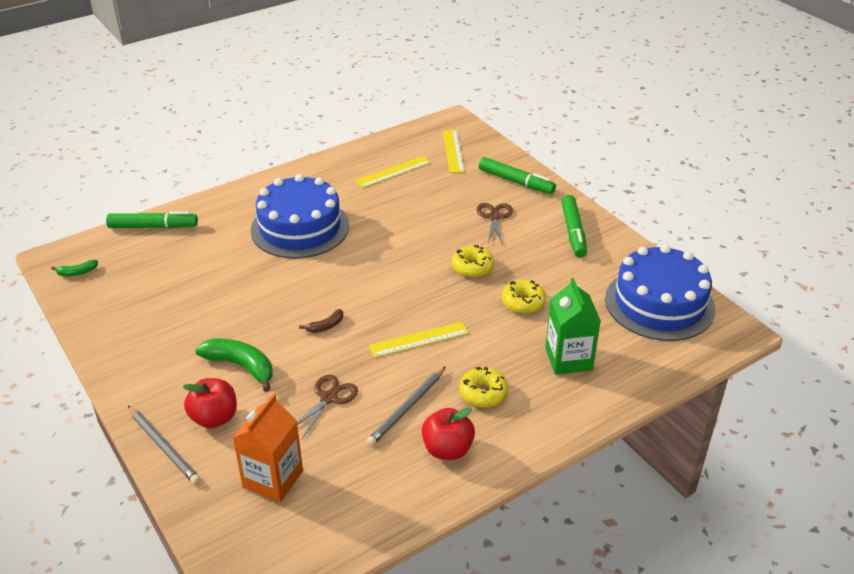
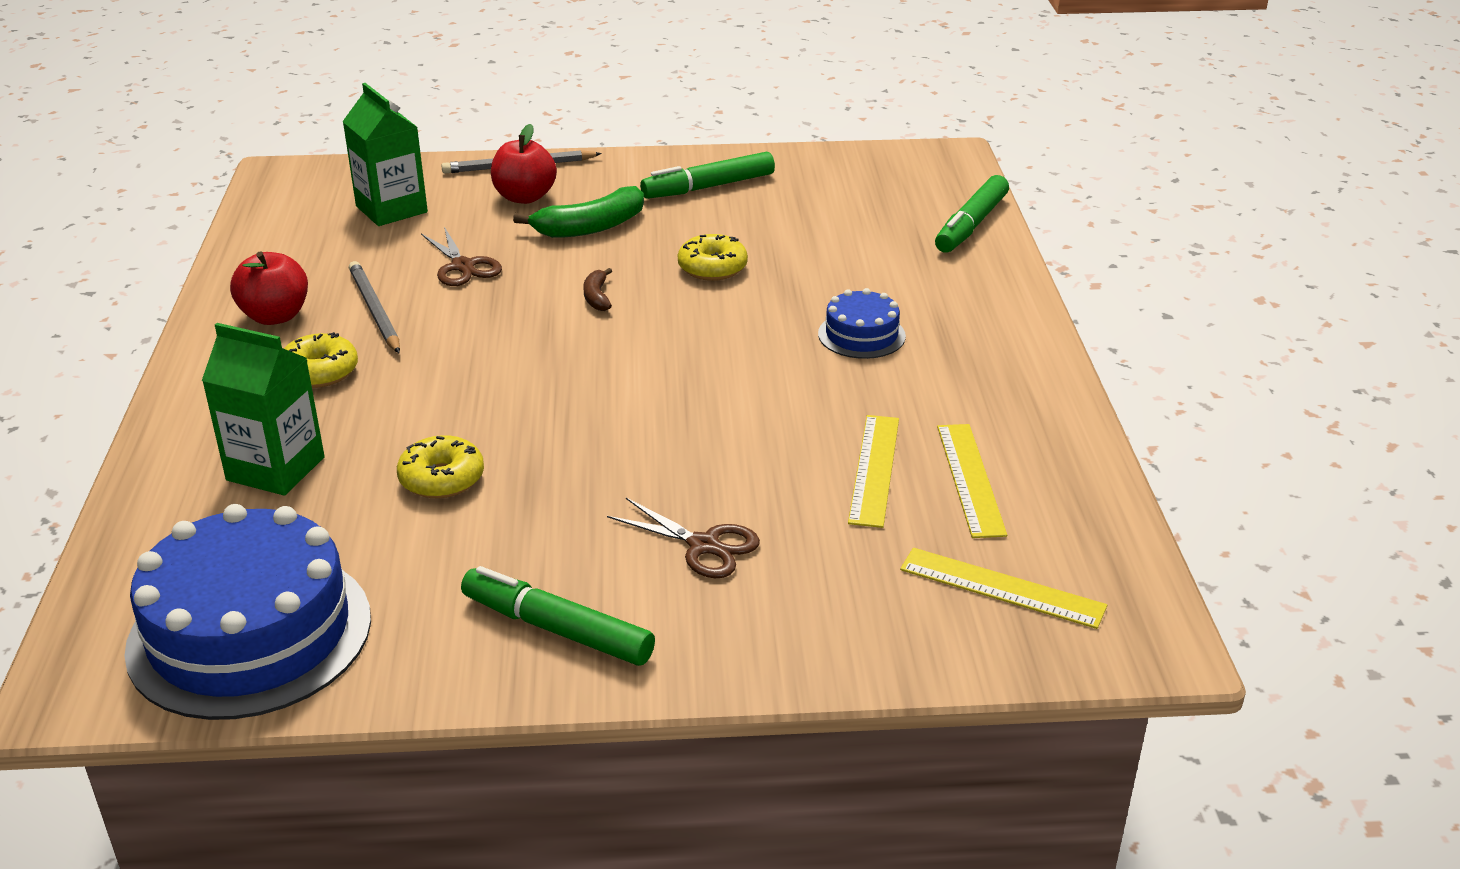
camera: 120 degrees right, 5 degrees down
green banana [51,260,98,276] -> none
orange carton [233,394,303,503] -> green carton [342,83,428,226]
blue cake [251,174,349,259] -> blue cake [818,288,906,359], size x0.48
yellow ruler [369,322,469,358] -> yellow ruler moved to [848,415,899,528]
yellow donut [452,245,494,278] -> yellow donut moved to [678,234,748,281]
green marker [479,157,556,194] -> green marker moved to [640,152,775,199]

